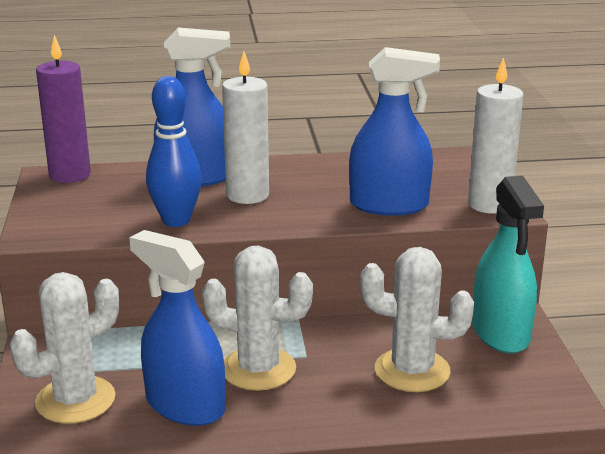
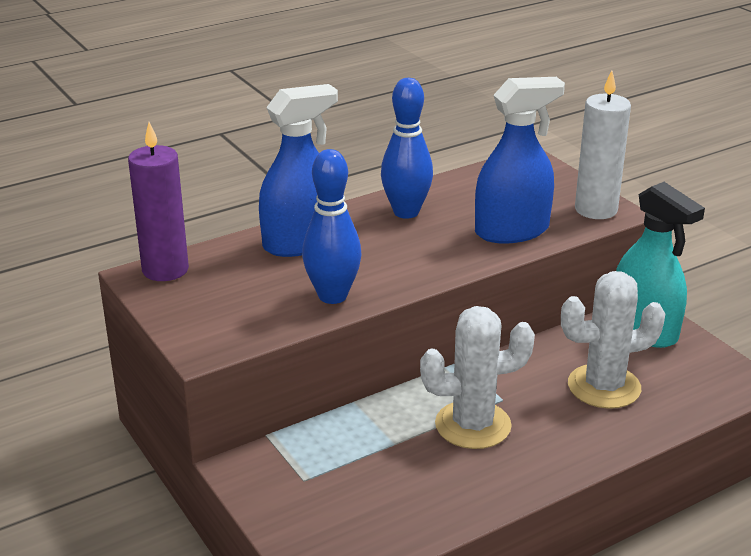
camera: 25 degrees left, 5 degrees up
white cactus [10,272,119,424] -> none
blue spray bottle [129,230,225,426] -> none
white candle [222,51,269,204] -> none
none -> blue bowling pin [381,78,433,219]

